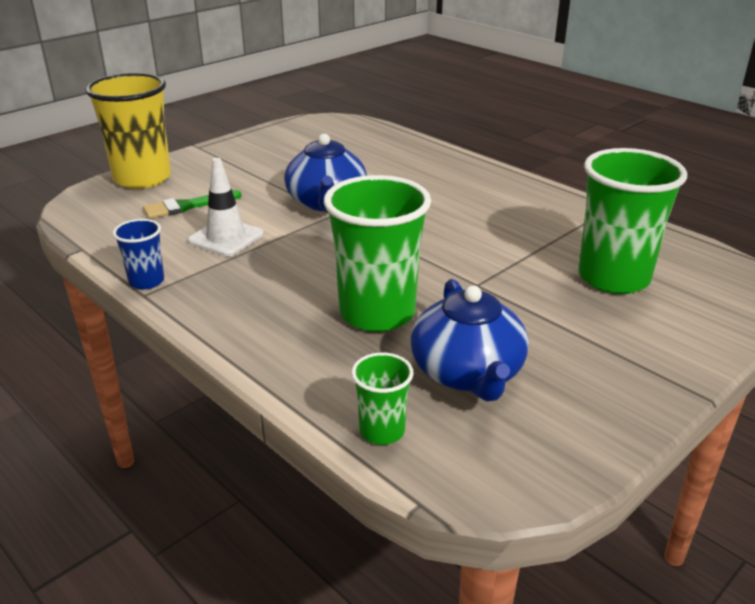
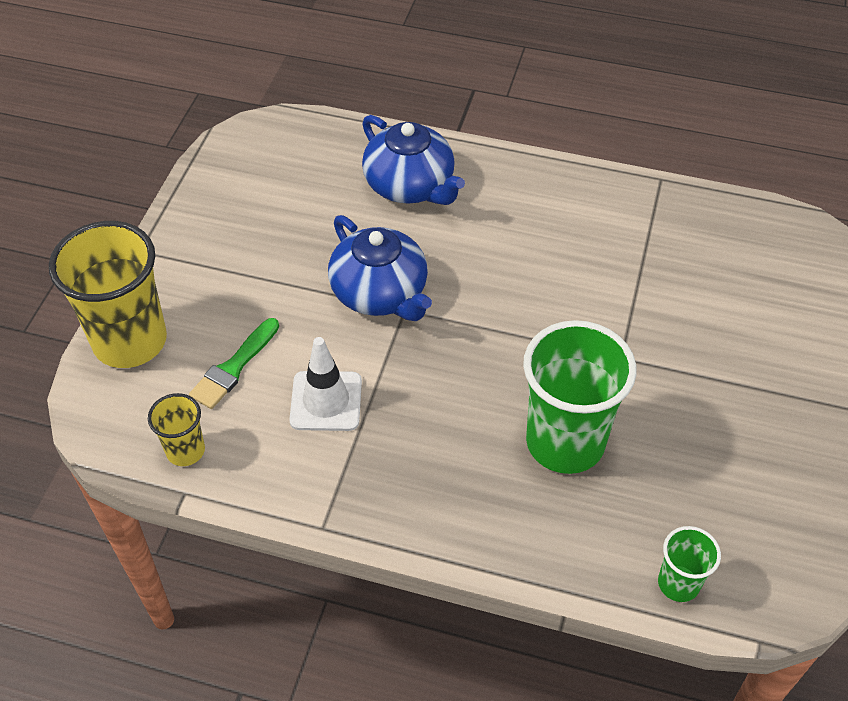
camera: 30 degrees left, 20 degrees up
blue cup [113,219,164,289] -> none
blue teapot [410,279,528,402] -> blue teapot moved to [362,115,465,205]
green cup [578,148,687,294] -> none
none -> yellow cup [148,393,205,466]

